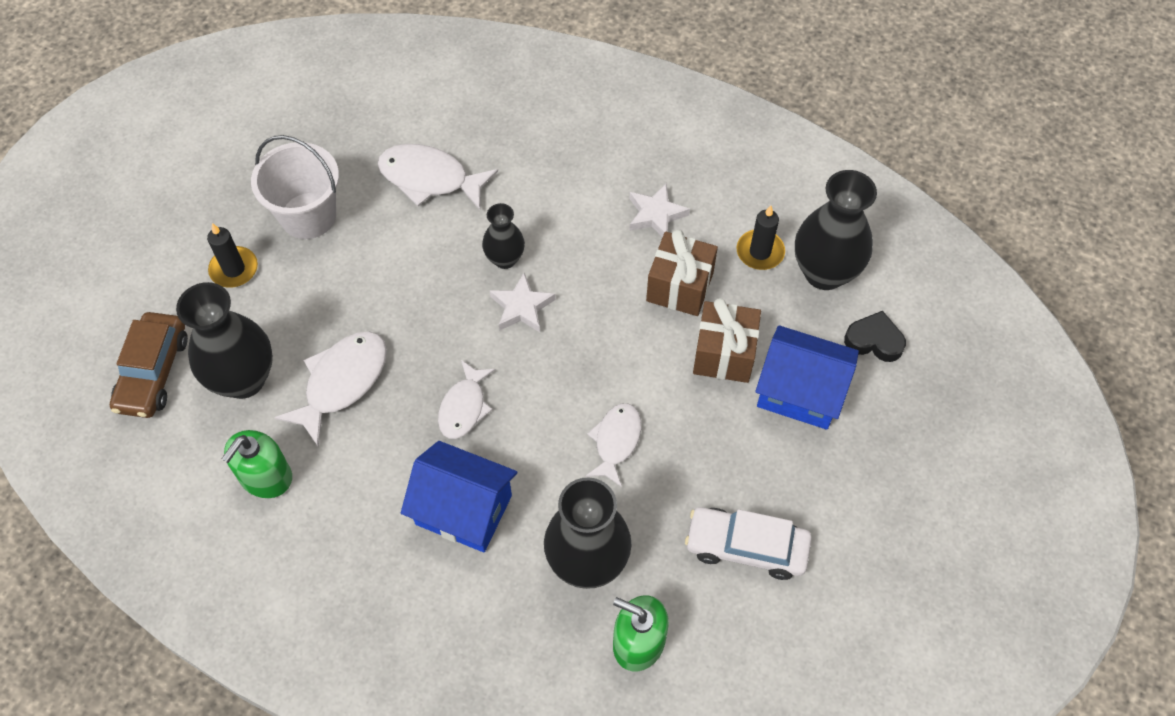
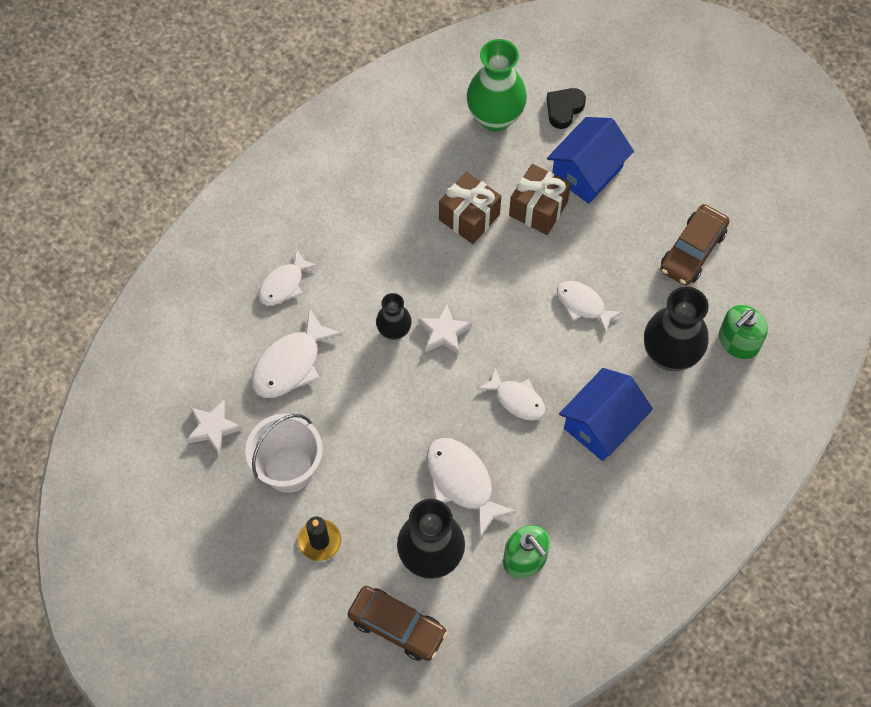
camera: 70 degrees left, 5 degrees up
white star [629,183,690,237] -> white star moved to [187,400,242,455]
white car [685,507,812,580] -> brown car [660,204,730,286]
black candle [737,205,785,270] -> none
black vase [795,170,877,290] -> green vase [467,39,527,132]
none -> white fish [258,249,318,306]

